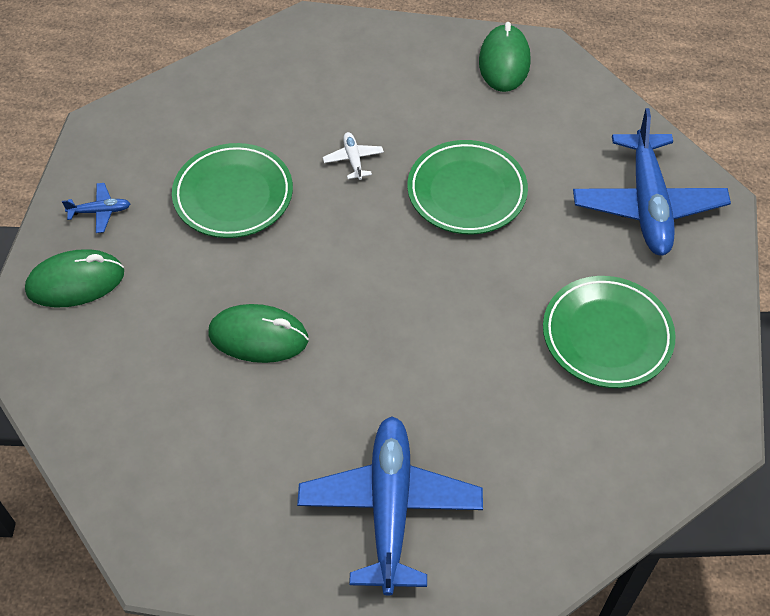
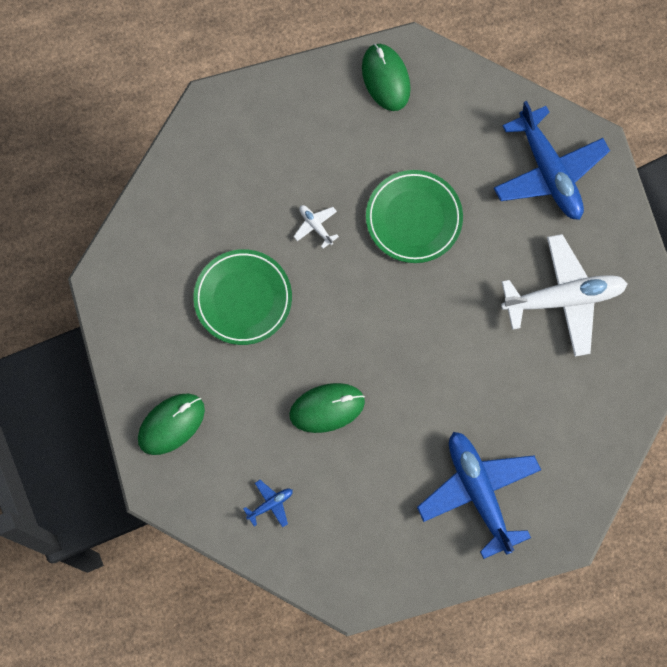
camera: 25 degrees left, 20 degrees up
blue plane [62,183,130,233] -> blue plane moved to [243,480,293,528]
green plate [543,276,676,388] -> white plane [501,234,628,357]

